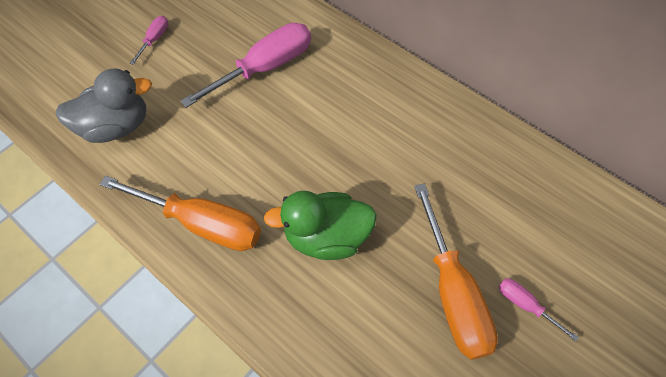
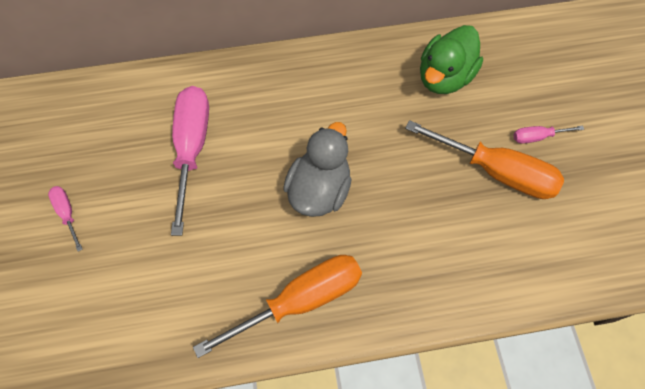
camera: 50 degrees left, 5 degrees up
grey duck [56,68,152,143] -> grey duck moved to [283,122,351,217]
green duck [264,191,377,260] -> green duck moved to [420,25,483,94]

